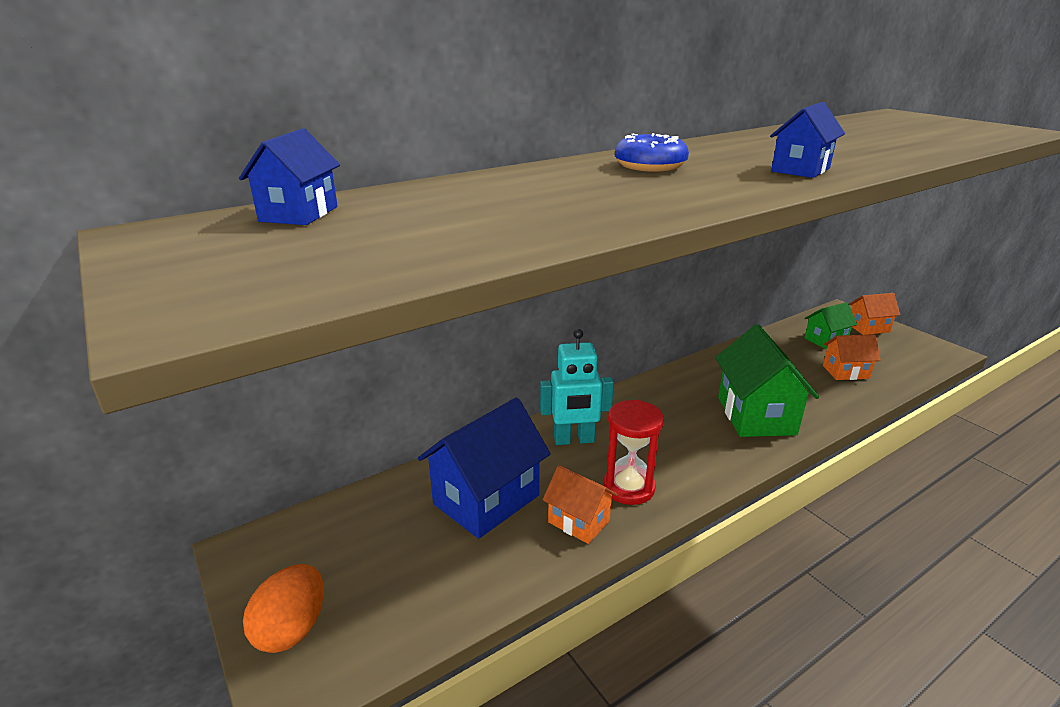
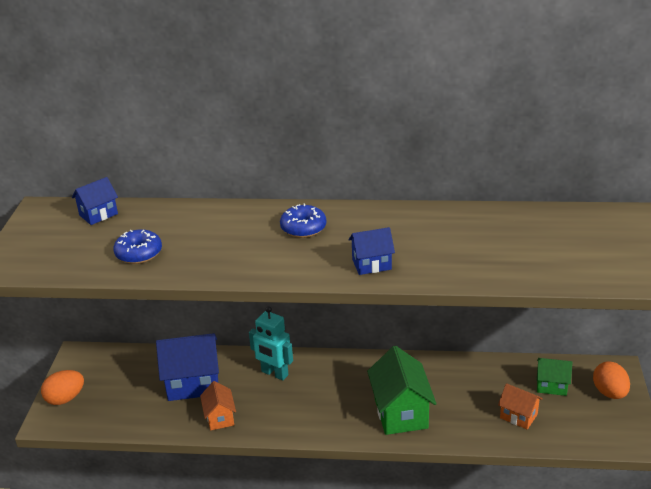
camera: 40 degrees right, 5 degrees up
red hourglass [603,400,664,505] -> none
green house [715,324,819,437] -> green house turned 45 degrees counterclockwise [367,346,436,435]
orange house [849,293,900,335] -> orange egg [593,361,630,399]
none -> blue donut [113,229,162,264]

